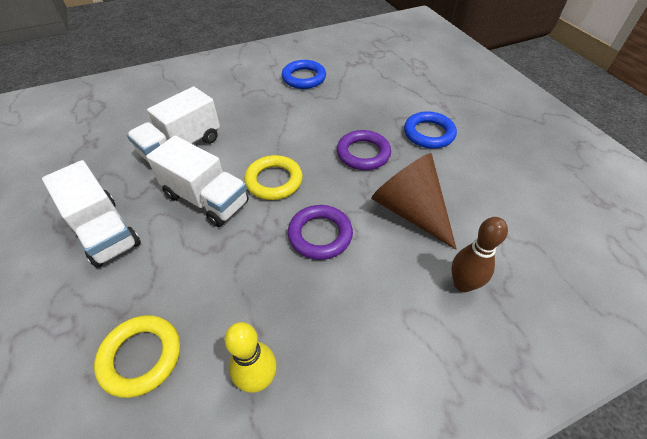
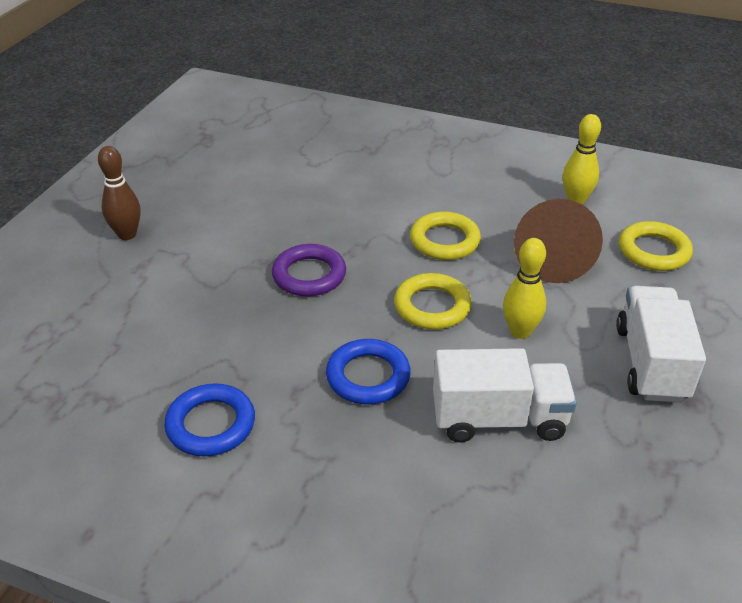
camera: 135 degrees left, 10 degrees down
white truck [146,136,249,227] -> yellow bowling pin [503,238,546,339]
purple ring [288,205,353,260] -> yellow ring [410,212,481,260]
brown cone [371,153,457,249] -> brown cone moved to [514,199,603,283]
blue ring [404,111,457,149] -> blue ring moved to [326,339,411,404]
brown bowling pin [451,217,508,292] -> brown bowling pin moved to [98,146,140,240]

